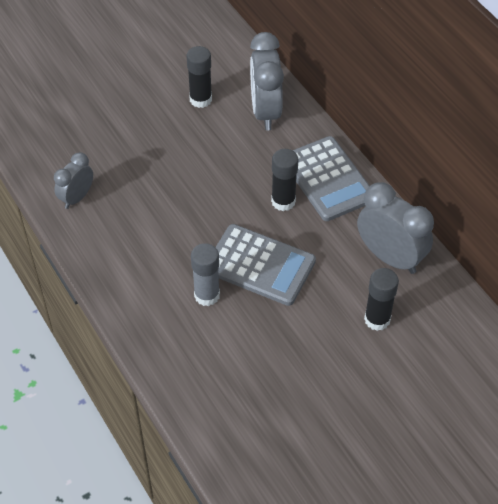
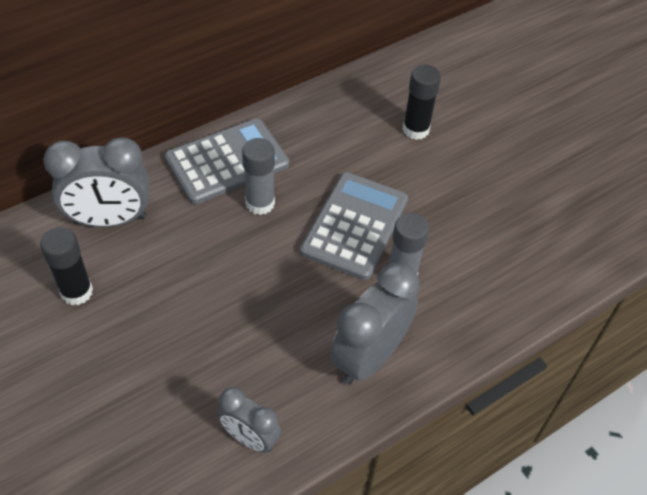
camera: 95 degrees left, 0 degrees up
black glue stick [271,149,298,211] -> grey glue stick [242,138,275,215]
grey clock [357,182,434,274] -> grey clock moved to [330,263,420,385]

